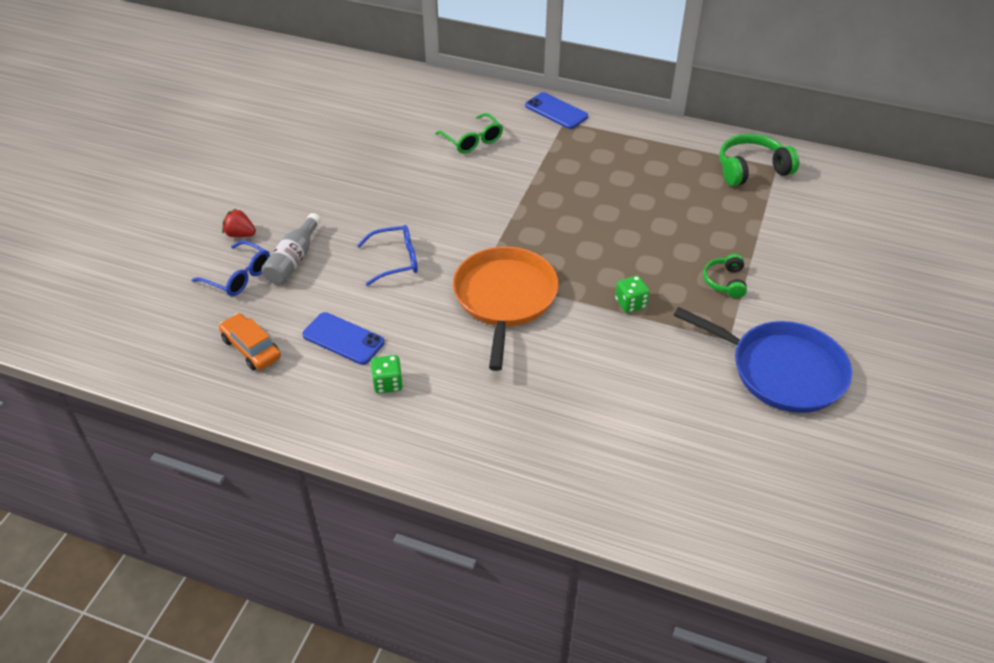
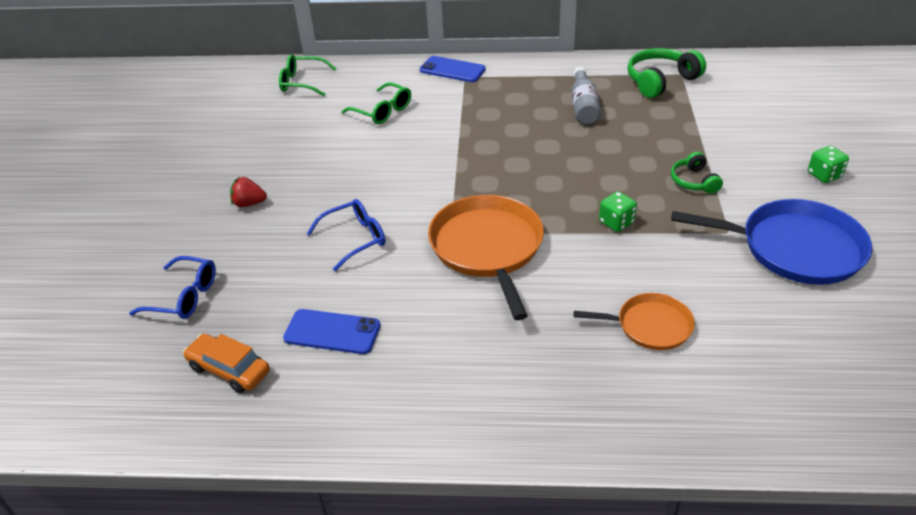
camera: 15 degrees left, 5 degrees down
red strawberry [222,209,256,237] -> red strawberry moved to [230,177,267,207]
grey bottle [262,213,321,285] -> grey bottle moved to [571,67,601,125]
green dice [371,355,403,394] -> green dice moved to [808,146,849,183]
none -> green glasses [279,54,337,96]
none -> orange pan [574,293,695,350]

